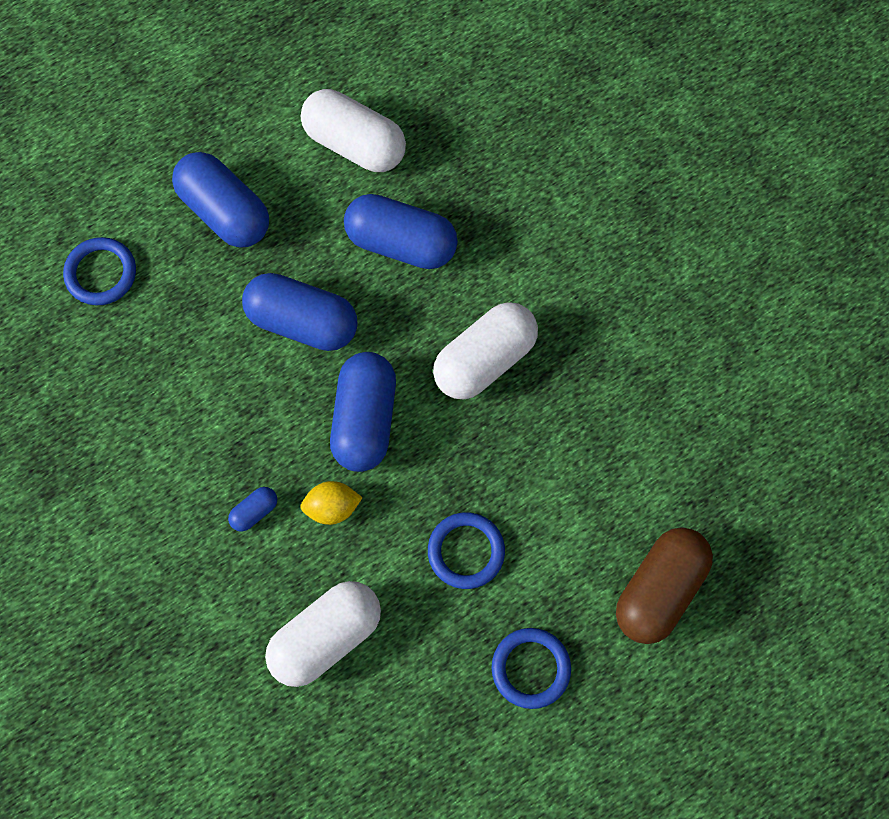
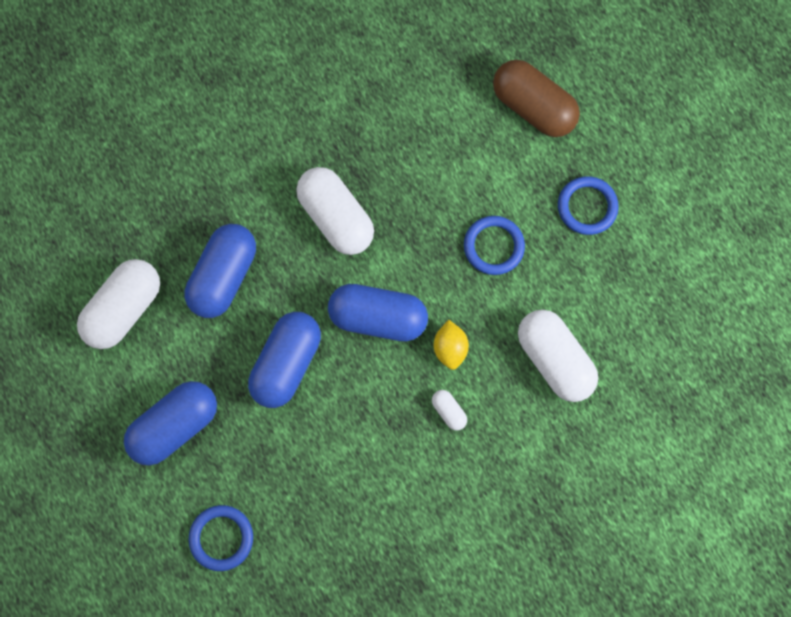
camera: 85 degrees left, 5 degrees up
blue capsule [228,487,277,532] -> white capsule [432,390,467,431]

